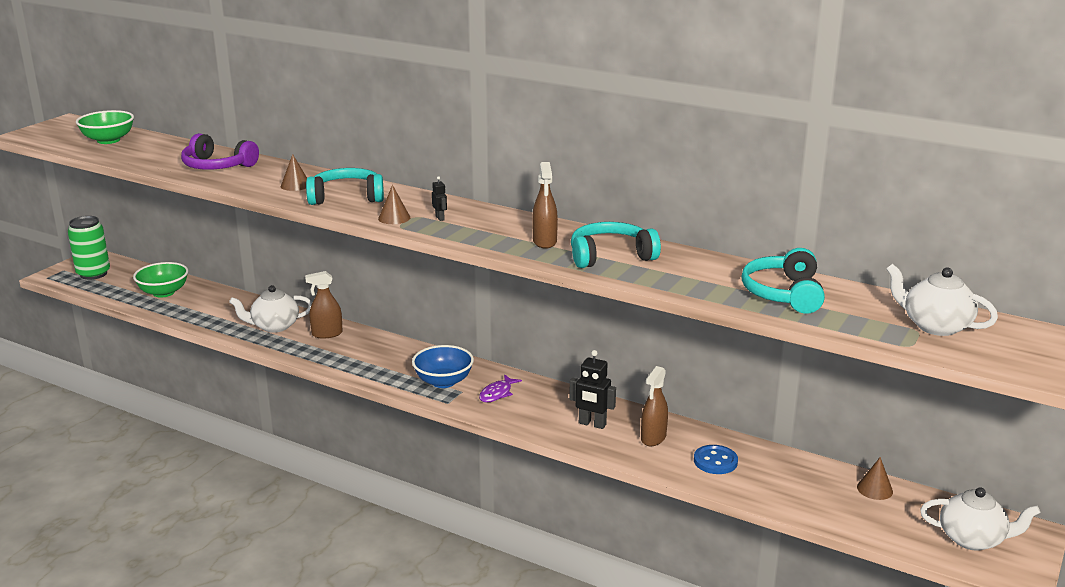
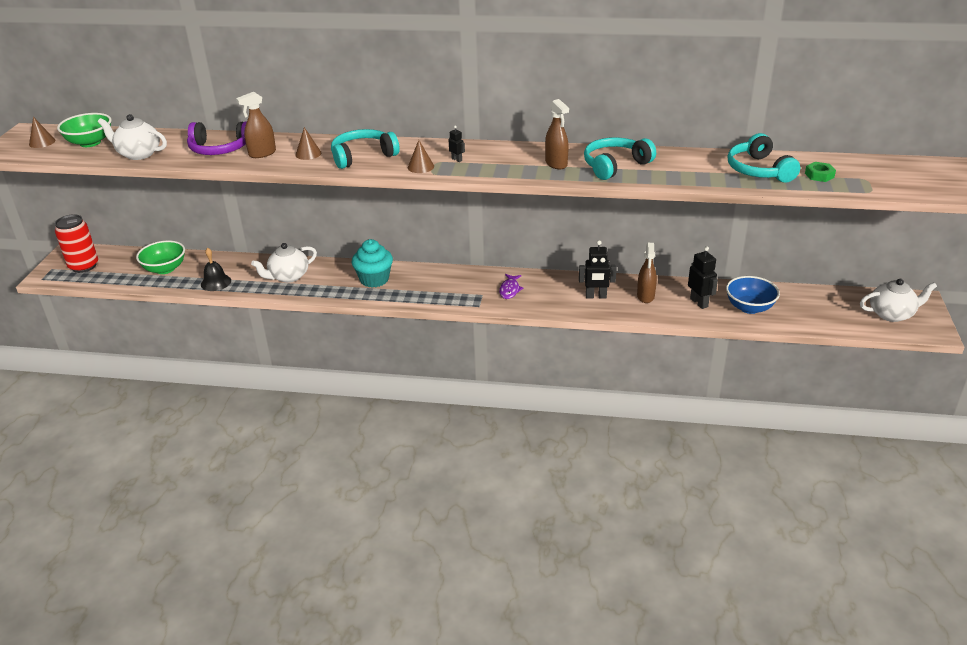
camera: 20 degrees left, 10 degrees up
green can [68,216,110,280] -> red can [55,214,98,273]
brown spray bottle [305,271,343,339] -> brown spray bottle moved to [236,92,276,158]
blue bowl [412,345,474,388] -> blue bowl moved to [726,276,780,314]
blue button [694,445,738,474] -> black robot [688,246,718,309]
brown cone [857,457,893,500] -> brown cone moved to [29,117,55,148]
white teapot [887,264,998,336] -> white teapot moved to [98,114,167,160]
none -> black bell [201,248,231,291]
none -> turquoise cupcake [352,239,393,288]
none -> green nut [805,162,836,182]

